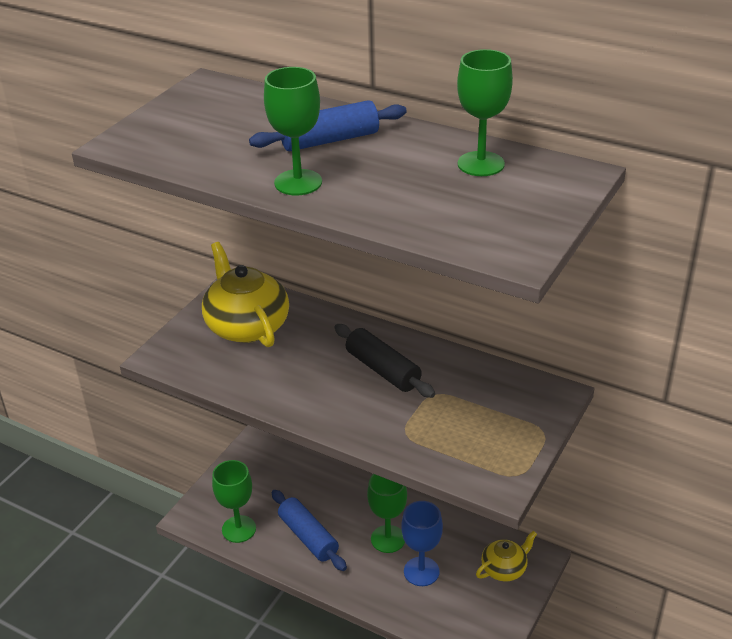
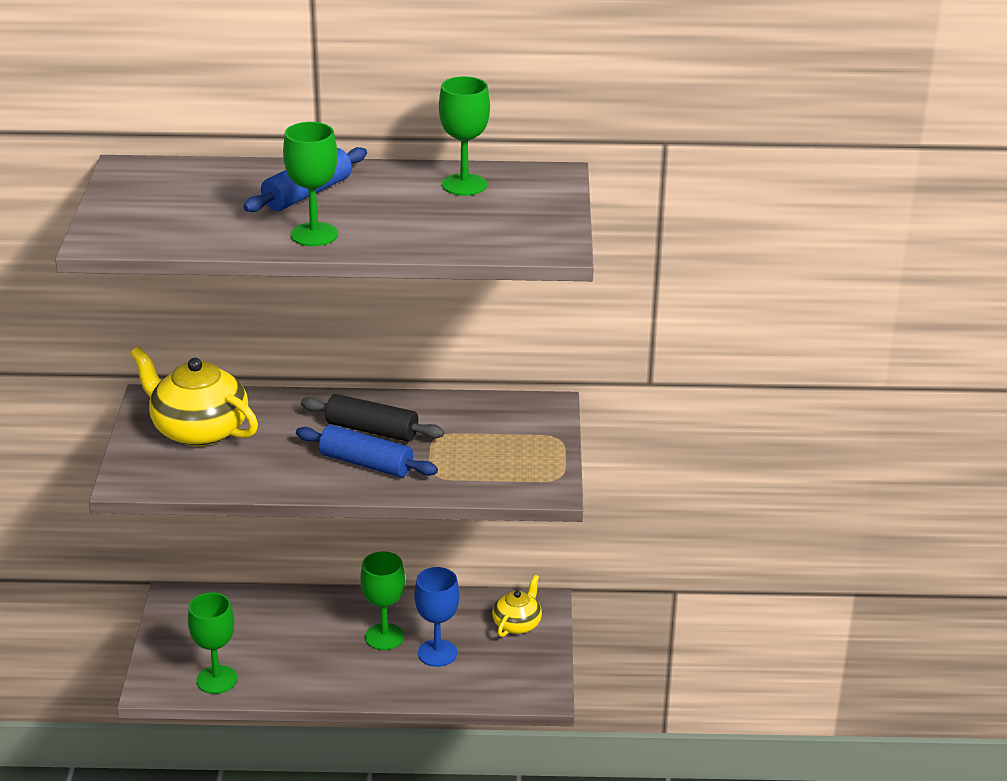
camera: 30 degrees left, 5 degrees down
blue rolling pin [271,490,347,571] -> blue rolling pin moved to [296,425,438,478]

